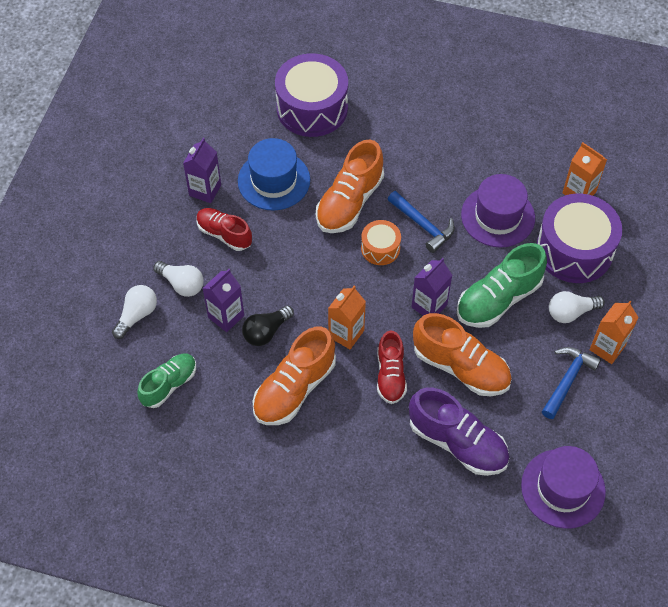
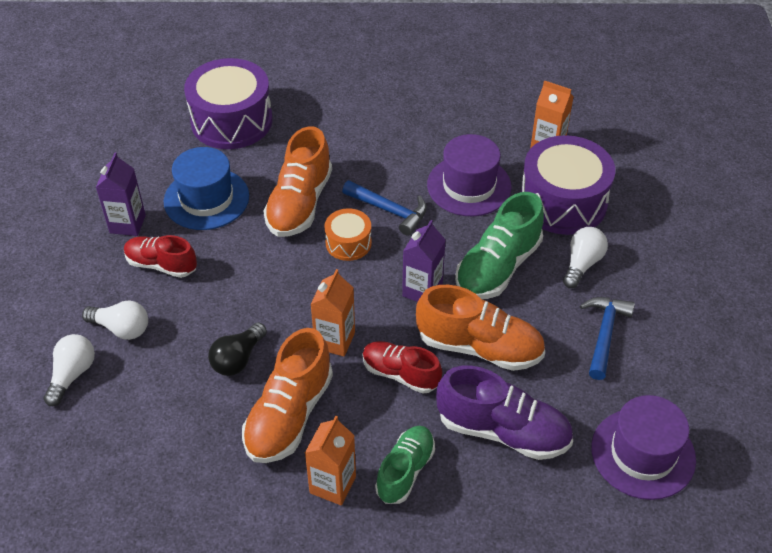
camera: 15 degrees left, 10 degrees down
green shoe [137,353,196,408] -> green shoe moved to [375,426,435,504]
purple carton [202,269,244,332] -> none
red shoe [377,330,407,404] -> red shoe turned 135 degrees clockwise [363,341,442,394]
white light bulb [549,291,605,323] -> white light bulb turned 150 degrees clockwise [563,227,608,288]
orange carton [590,301,639,364] -> orange carton moved to [305,416,356,505]

